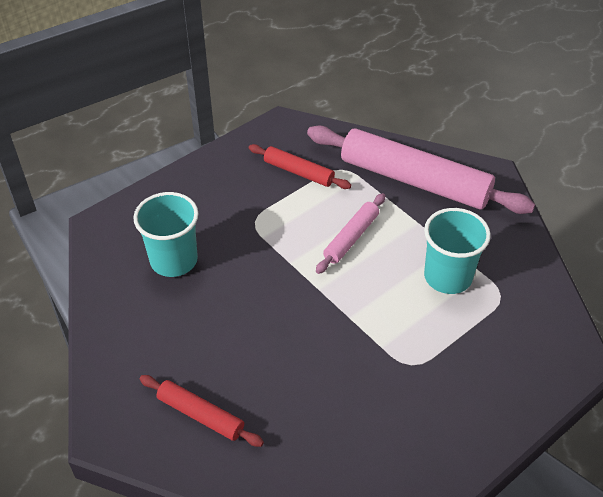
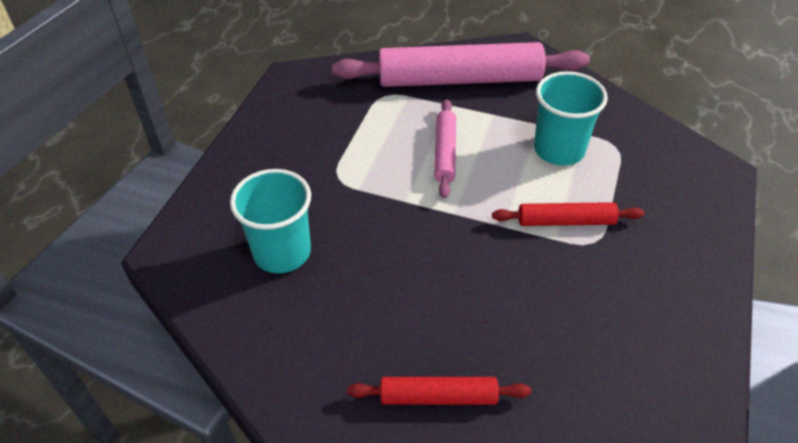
camera: 30 degrees left, 0 degrees up
red rolling pin [249,144,351,189] -> red rolling pin moved to [492,202,644,226]

